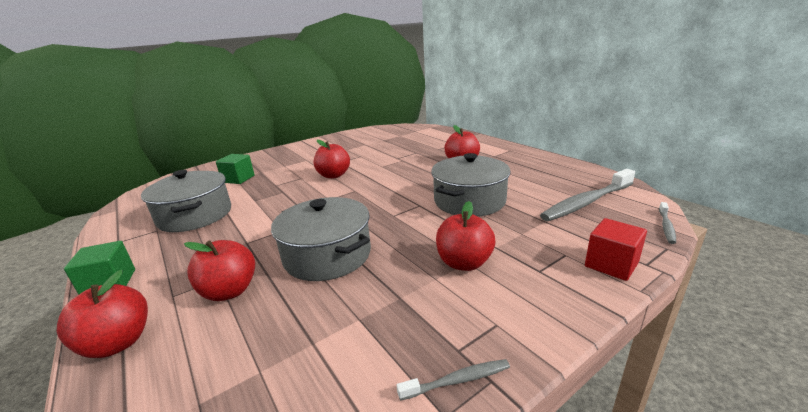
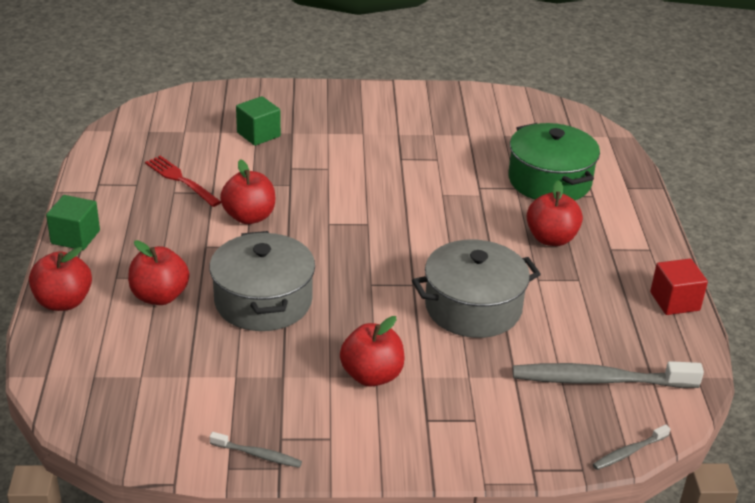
camera: 30 degrees right, 10 degrees up
grey pot [141,170,231,232] -> red fork [145,156,221,207]
red apple [314,140,350,178] -> red apple moved to [220,159,275,224]
red cube [585,218,647,281] -> red cube moved to [650,259,708,315]
none -> green pot [508,123,600,200]

